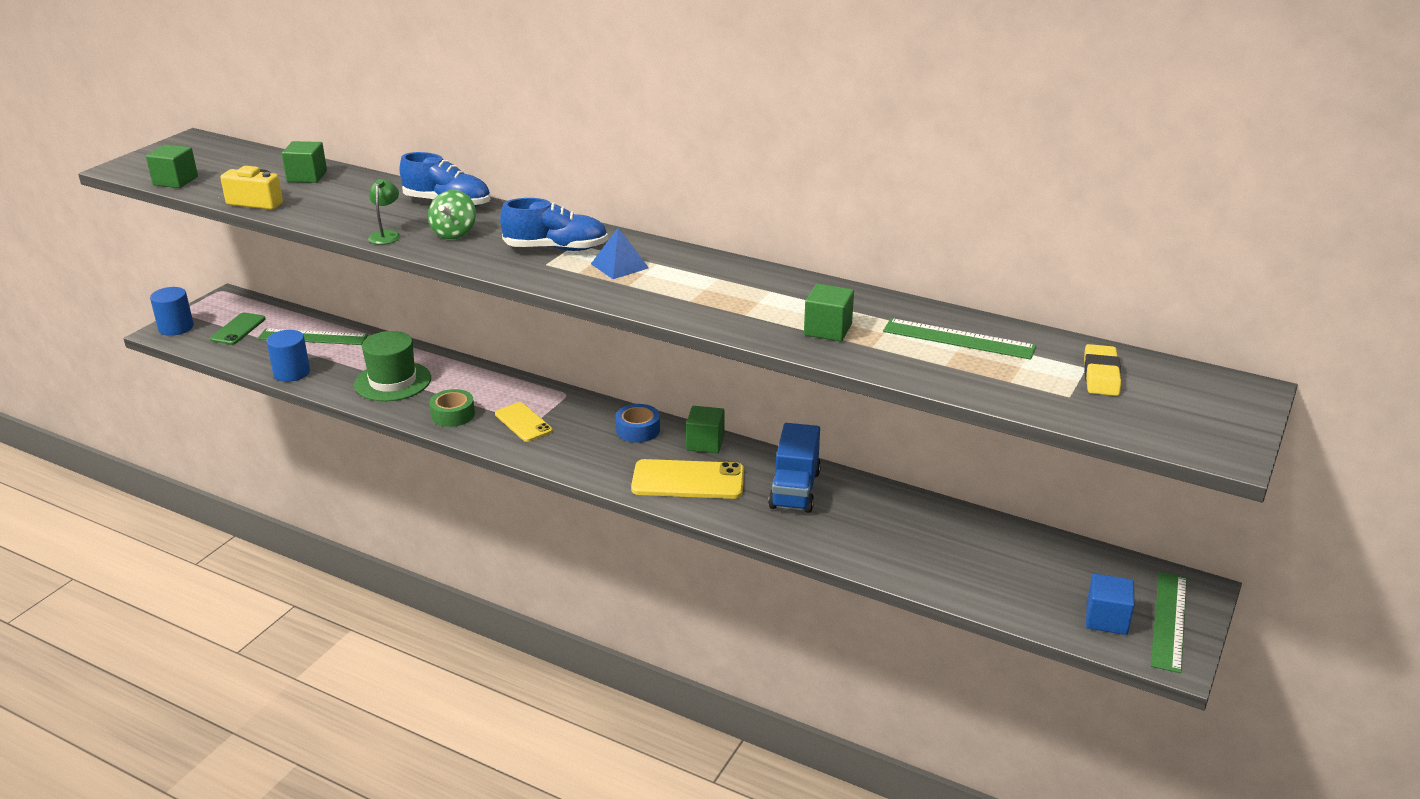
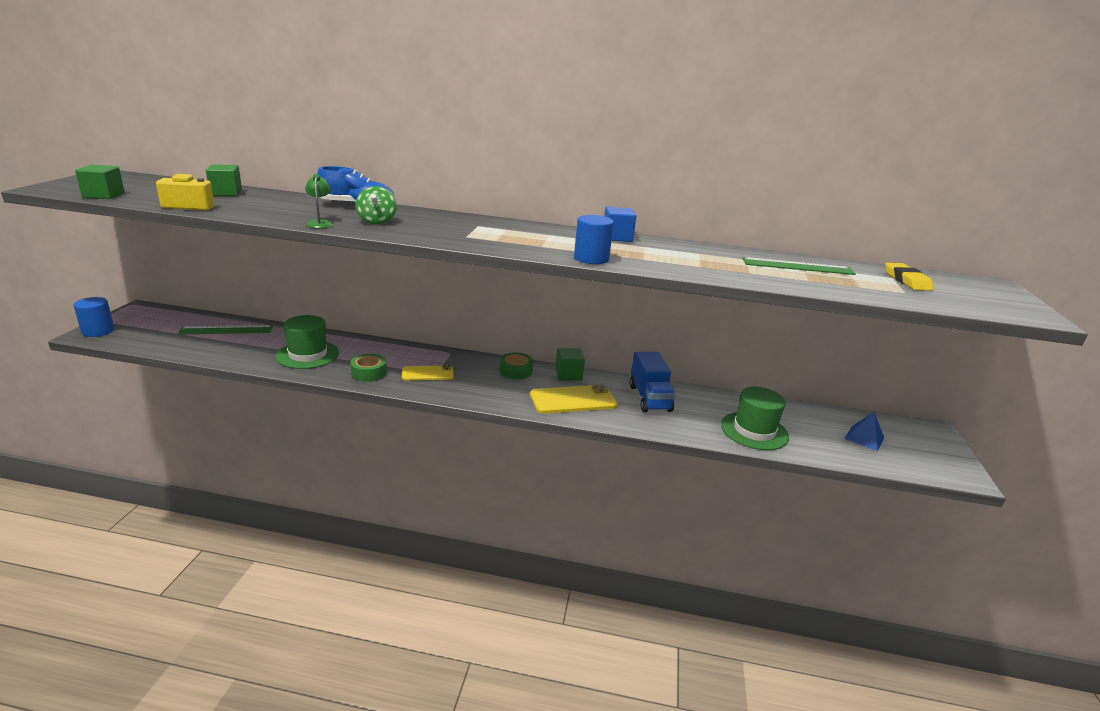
camera: 20 degrees left, 5 degrees down
green phone [210,313,265,345] -> none
blue cylinder [266,330,310,382] -> blue cylinder moved to [574,215,614,264]
yellow phone [495,402,553,442] -> yellow phone turned 45 degrees counterclockwise [402,365,454,381]
blue shoe [500,198,608,251] -> none
blue pyramid [591,228,649,279] -> blue pyramid moved to [845,412,884,451]
blue tape [616,404,660,442] -> green tape [500,352,533,379]
green cube [804,284,854,341] -> none
blue cube [1086,573,1134,635] -> blue cube moved to [604,207,636,242]
green ruler [1151,572,1187,673] -> none
none -> green hat [721,387,789,450]

